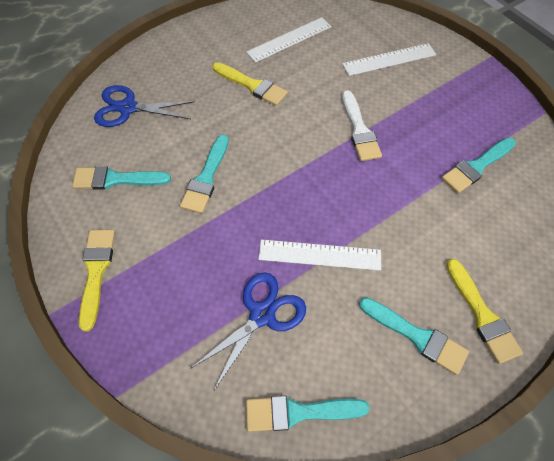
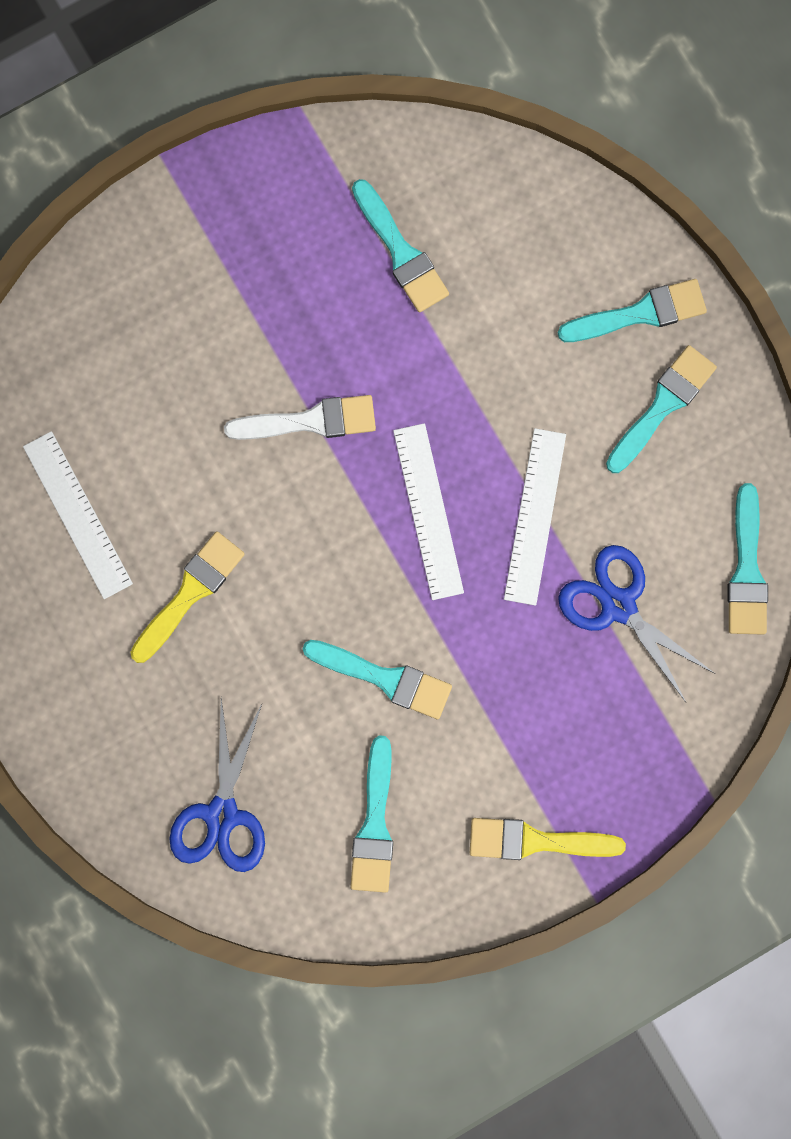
camera: 85 degrees left, 20 degrees up
white ruler [342,43,436,76] -> white ruler moved to [393,423,464,600]
yellow brush [446,259,523,364] -> turquoise brush [558,279,707,342]

